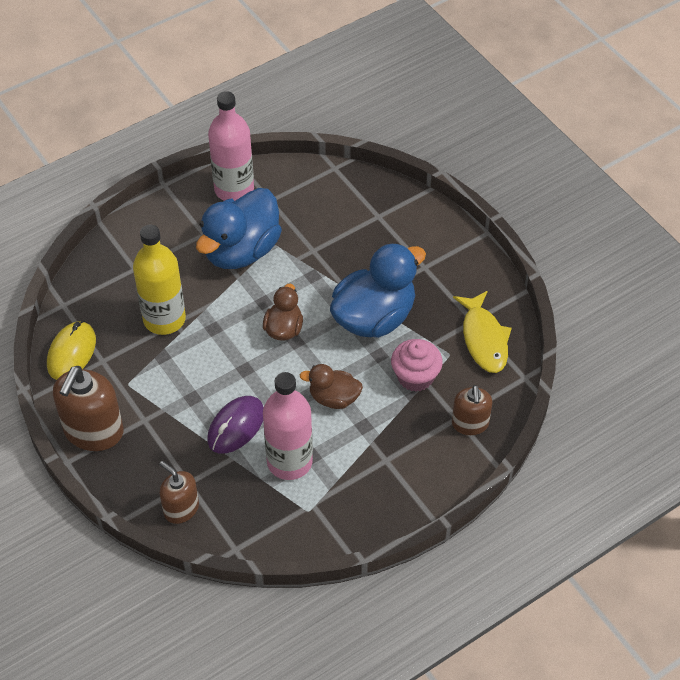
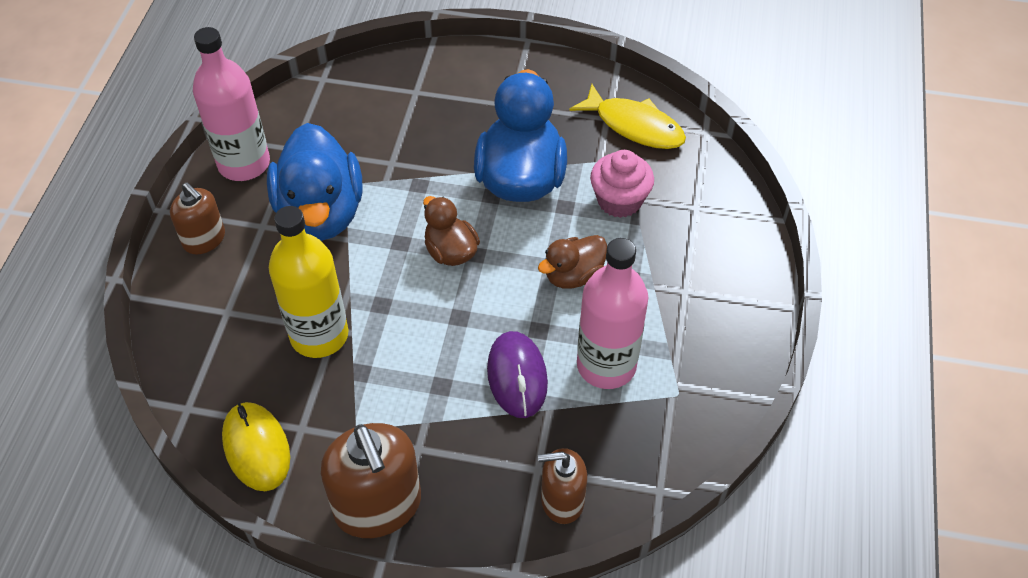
camera: 45 degrees left, 0 degrees up
brown soap dispenser [452,385,492,435] -> brown soap dispenser moved to [170,183,225,254]

